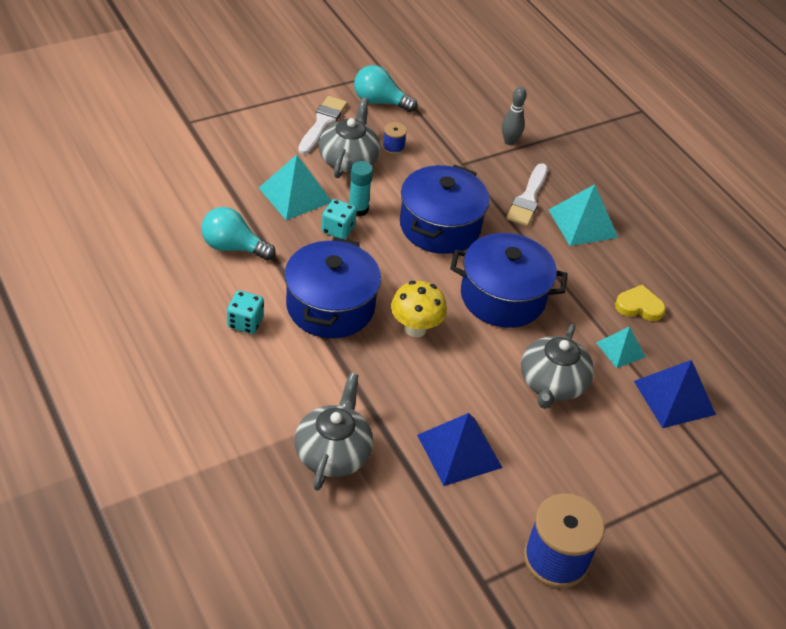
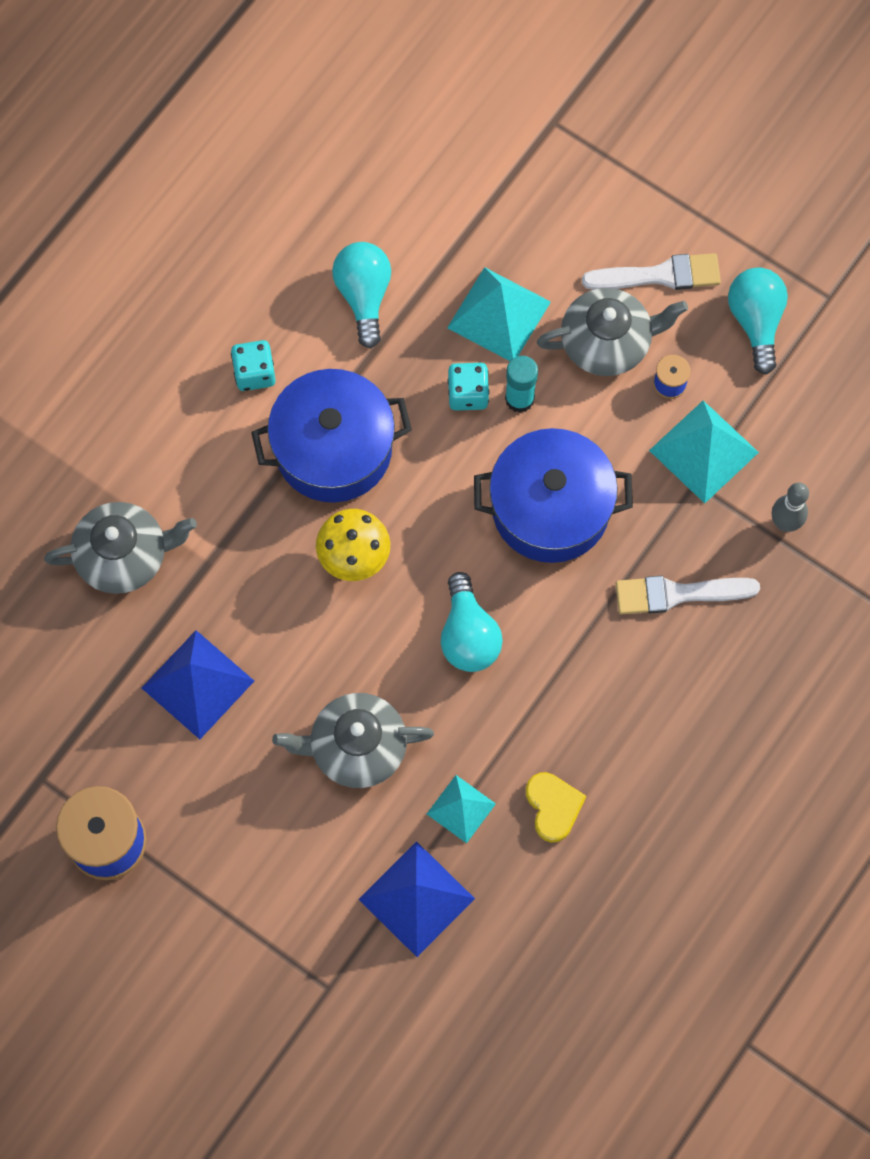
camera: 70 degrees right, 25 degrees up
blue pot [450,233,568,328] -> turquoise light bulb [441,572,503,672]
turquoise pyramid [549,184,618,246] -> turquoise pyramid moved to [649,400,759,503]

